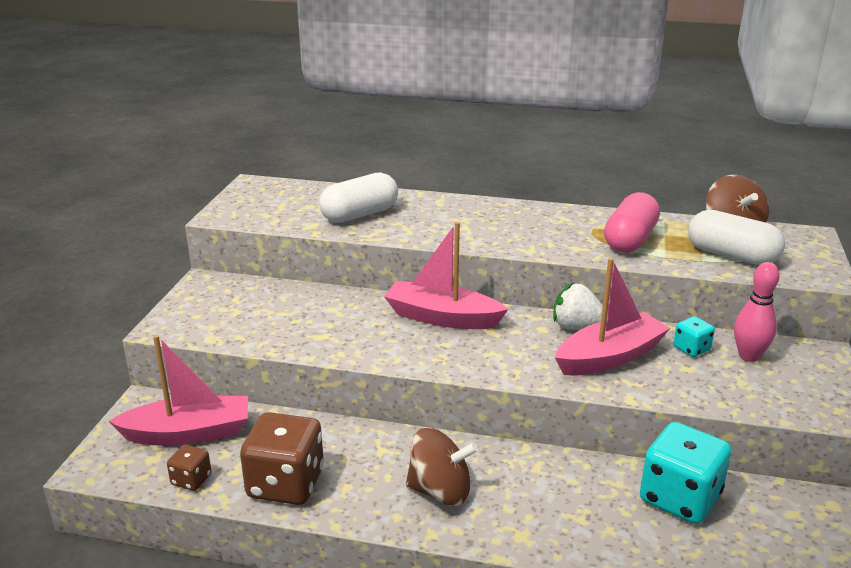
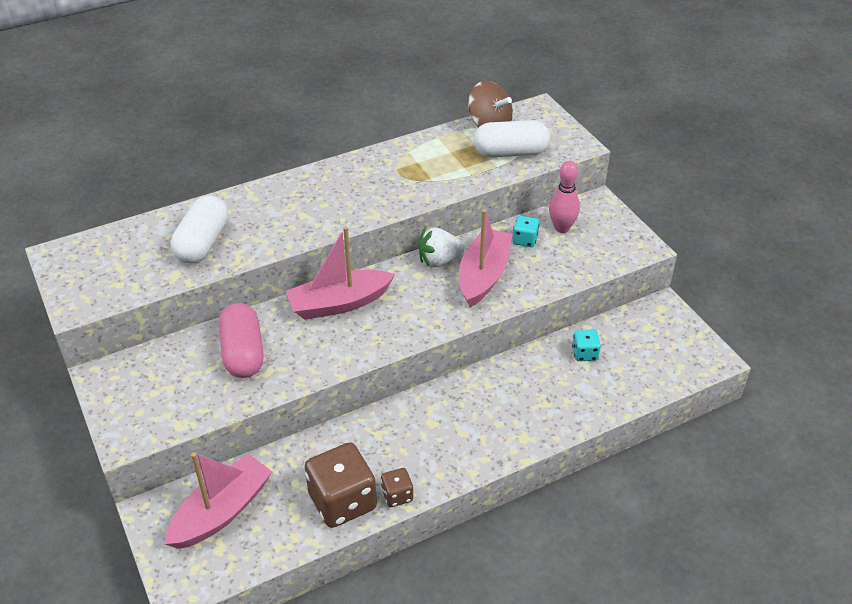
camera: 40 degrees left, 15 degrees up
brown dice [167,445,211,491] -> brown dice moved to [381,468,413,507]
brown spinning top [406,428,478,506] -> none
pink capsule [604,192,660,253] -> pink capsule moved to [219,303,264,378]
turquoise dice [640,422,731,524] -> turquoise dice [572,330,601,361], size x0.49

